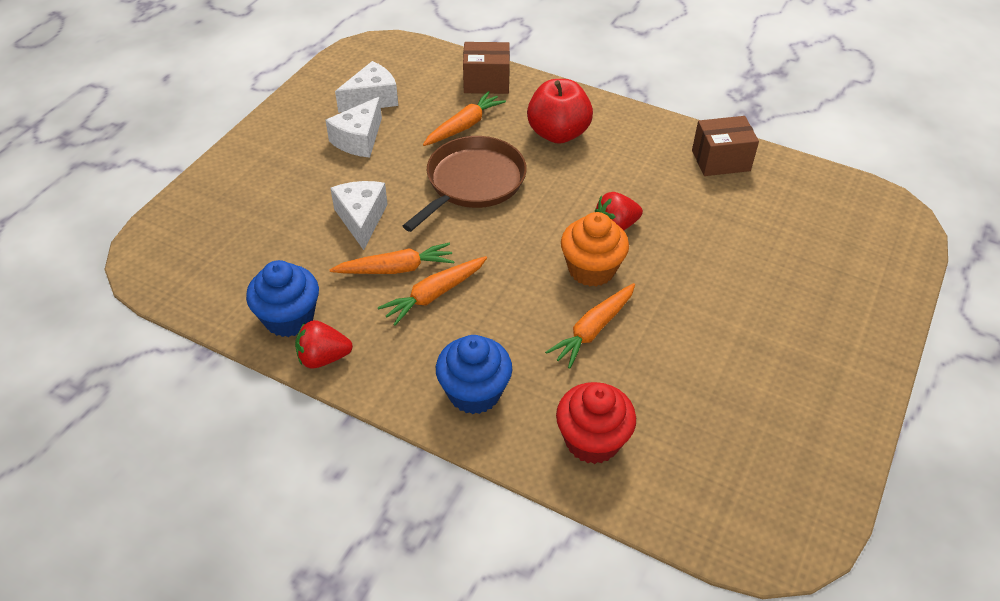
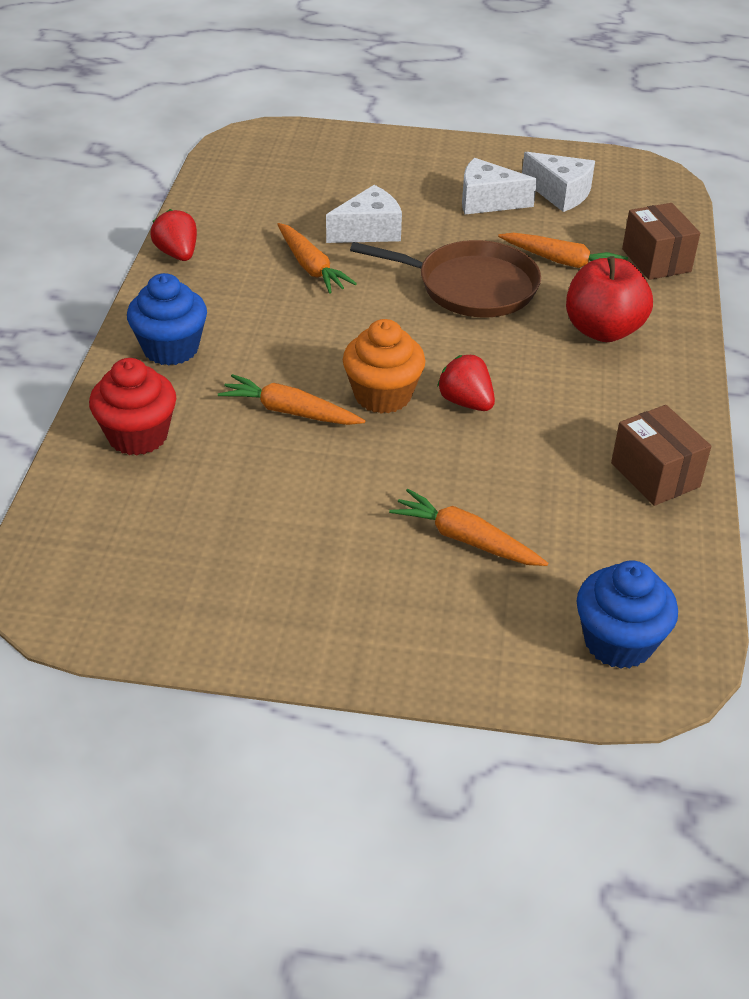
camera: 70 degrees right, 5 degrees down
blue cupcake [246,260,319,337] -> blue cupcake moved to [576,561,678,669]
orange carrot [378,256,487,326] -> orange carrot moved to [389,489,548,566]

